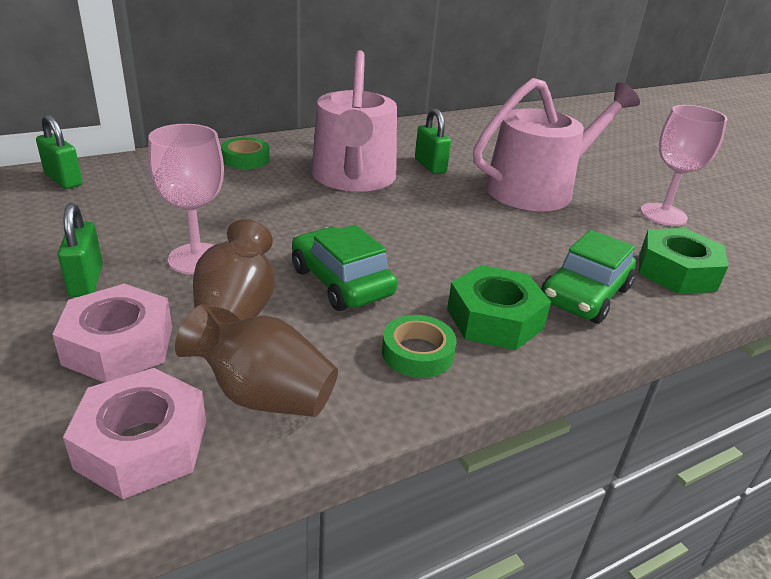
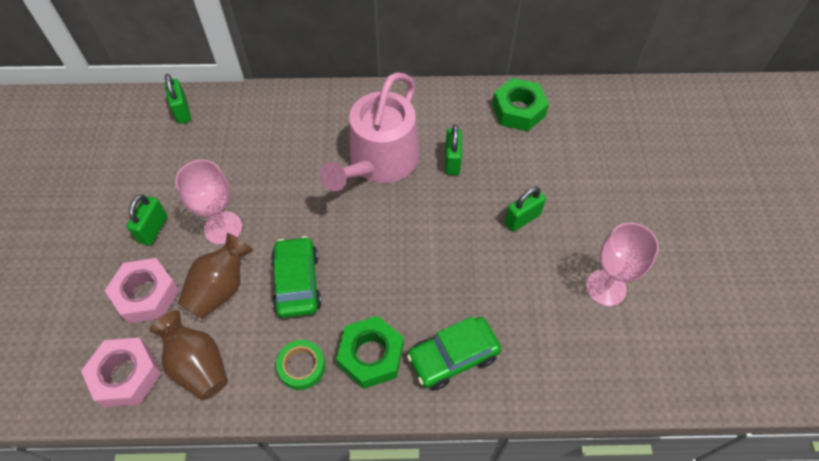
camera: 30 degrees right, 25 degrees up
green tape [221,137,270,169] -> none
pink watering can [473,78,640,211] -> green padlock [504,186,546,232]
green nut [639,228,728,294] -> green nut moved to [492,78,549,131]

